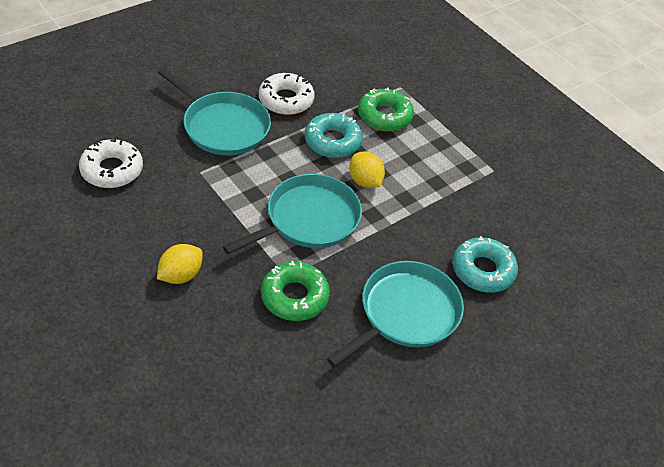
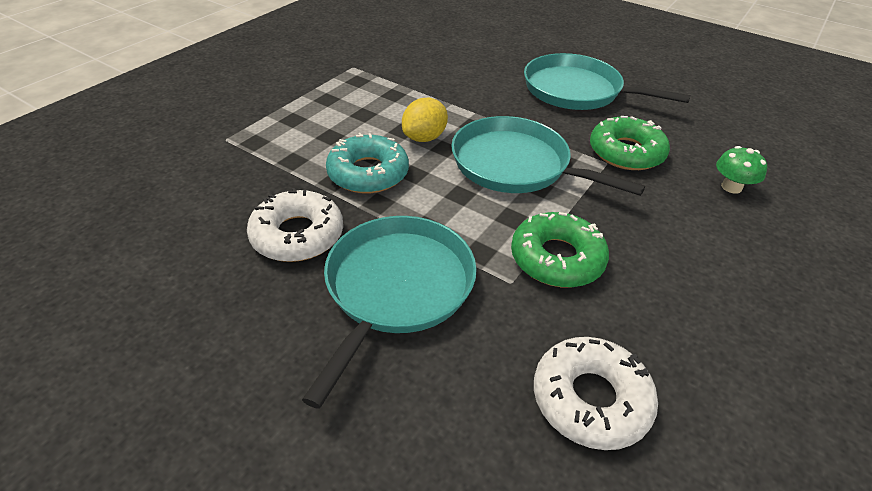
camera: 105 degrees left, 5 degrees down
yellow lemon [157,244,203,284] -> none
green donut [358,87,414,131] -> green donut moved to [511,212,609,288]
turquoise donut [453,236,518,293] -> none
none -> green mushroom [716,146,768,194]

